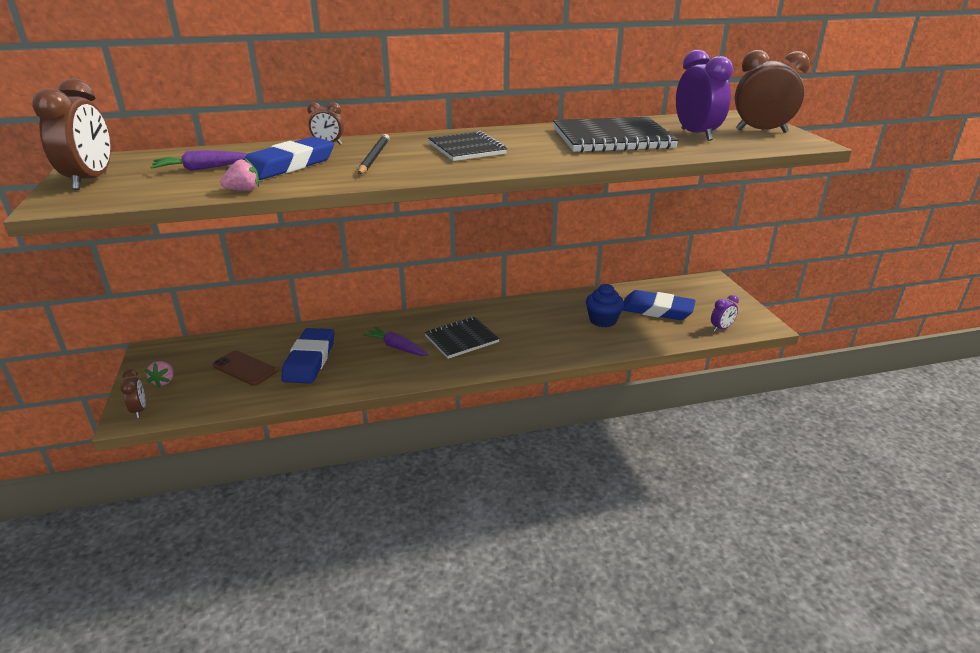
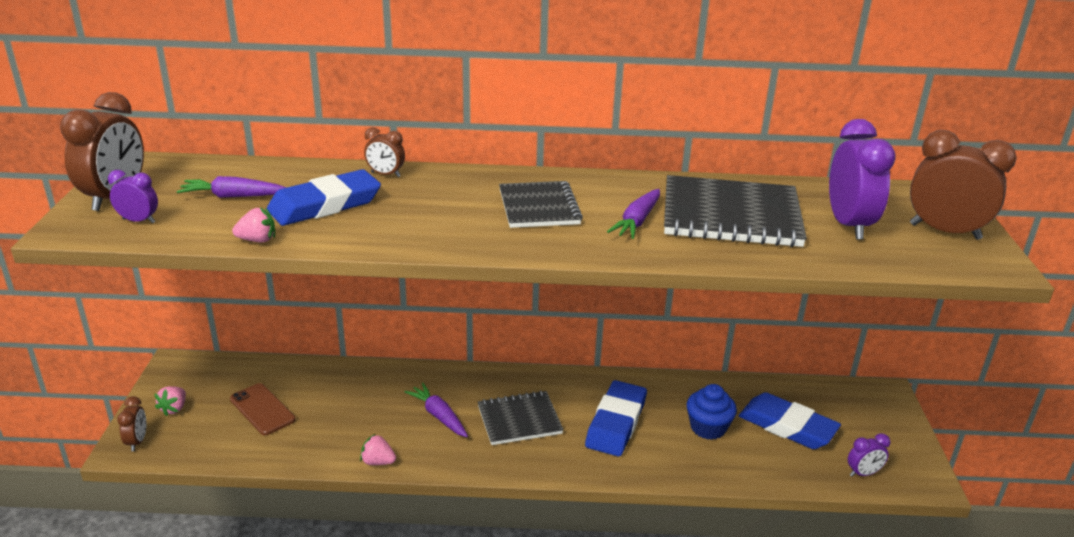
camera: 15 degrees right, 0 degrees up
blue eraser [281,328,334,384] -> blue eraser moved to [585,380,647,456]
black pencil [358,134,389,174] -> none
none -> purple clock [108,170,158,223]
none -> pink strawberry [360,434,396,465]
none -> purple carrot [607,189,660,239]

